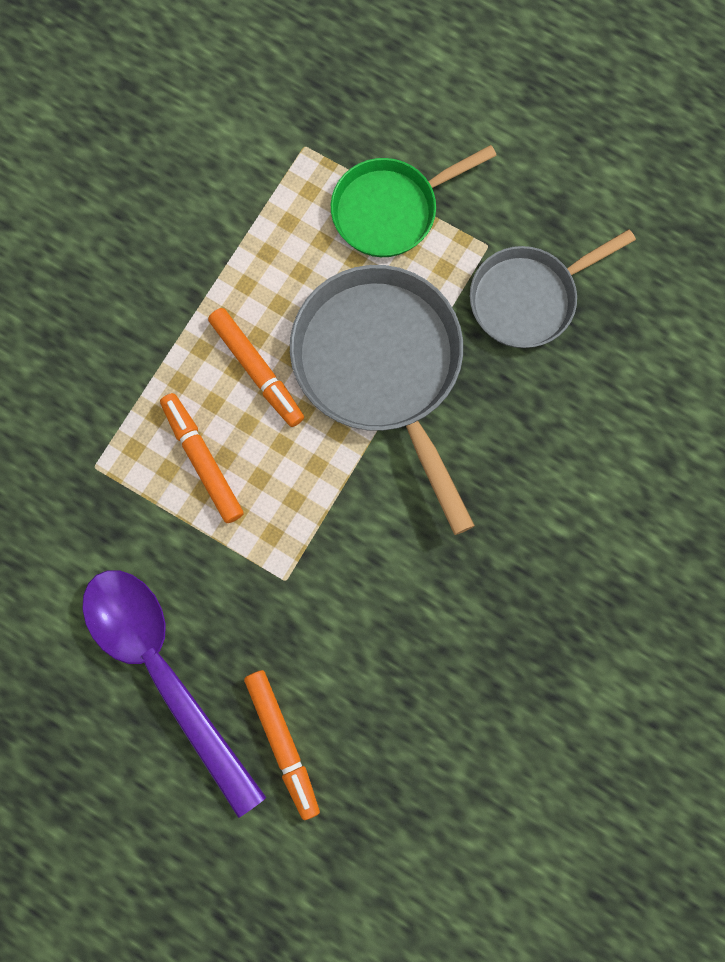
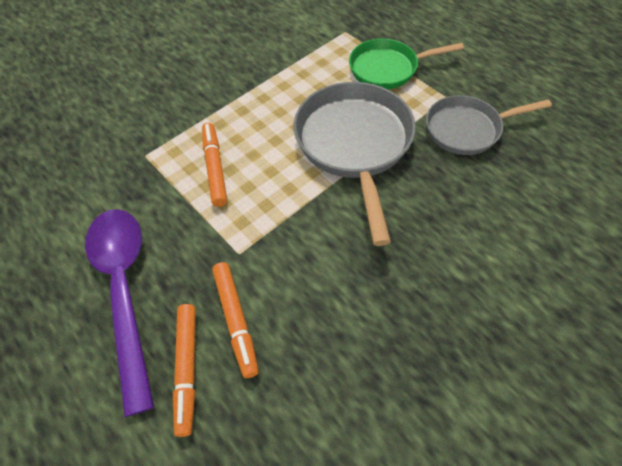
camera: 20 degrees right, 20 degrees down
orange marker [208,308,304,427] -> orange marker moved to [212,262,259,378]

